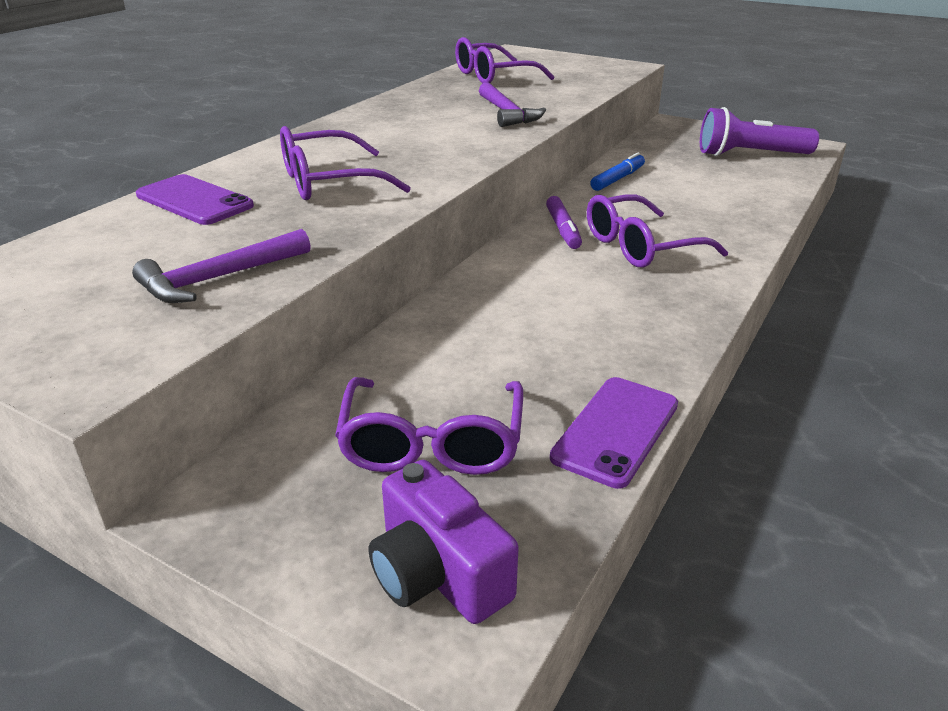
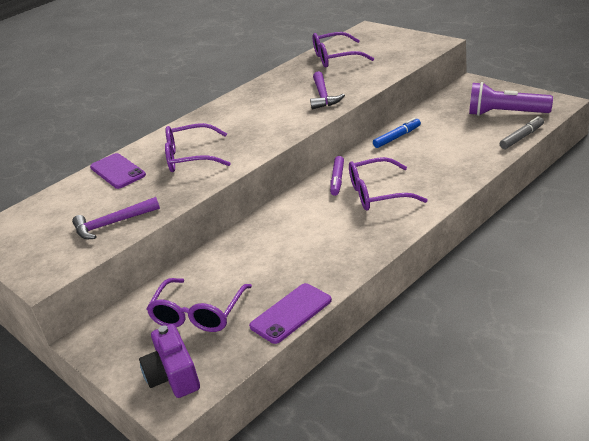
camera: 20 degrees right, 0 degrees up
none -> grey marker [500,116,544,149]

